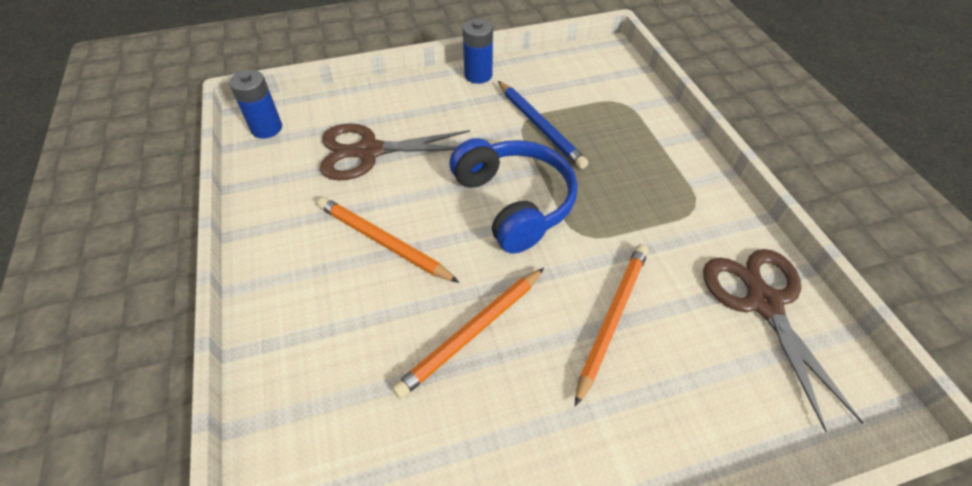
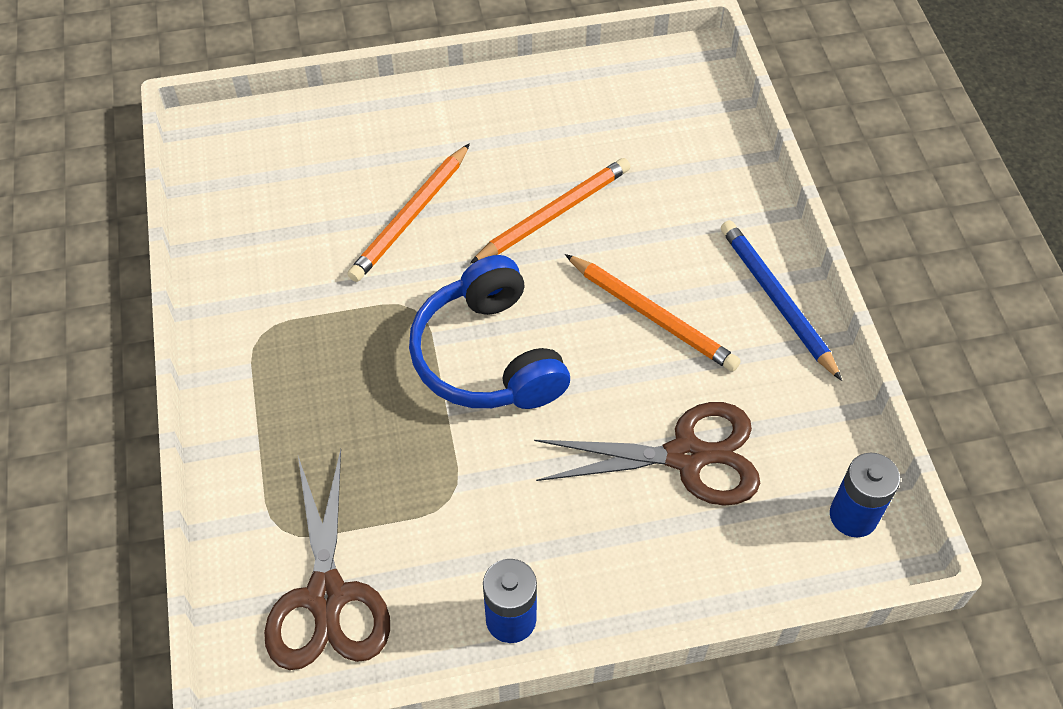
camera: 175 degrees left, 5 degrees up
blue pencil [498,81,588,169] -> blue pencil moved to [721,220,842,381]
brown scissors [703,249,863,432] -> brown scissors moved to [264,449,390,670]

